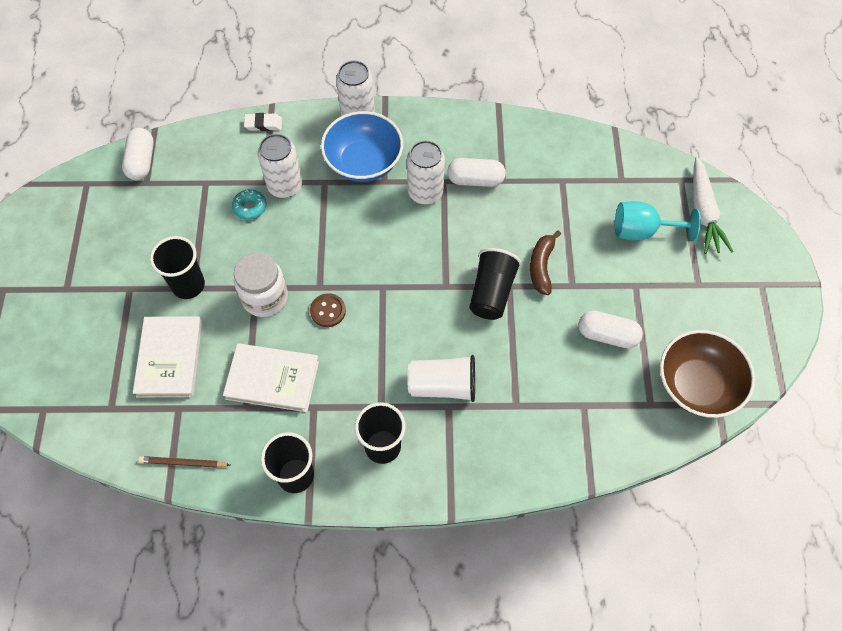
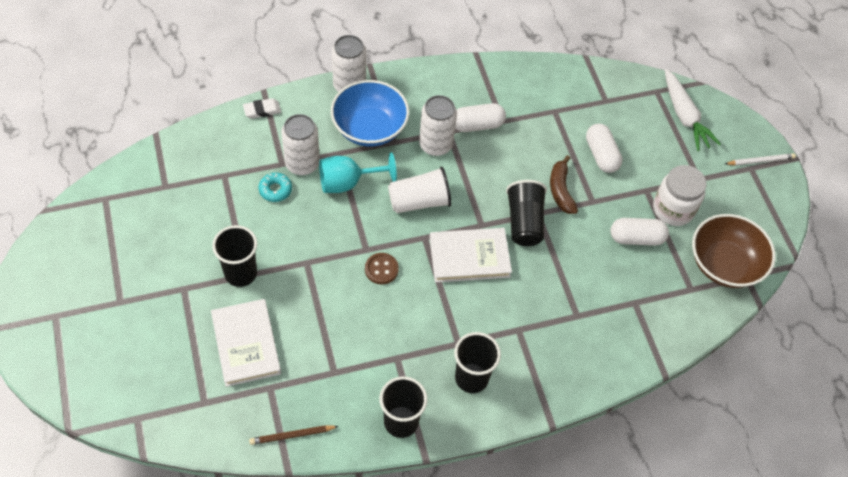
camera: 20 degrees left, 5 degrees down
white capsule [122,128,154,180] -> white capsule moved to [586,123,622,173]
white book [223,343,319,412] -> white book moved to [430,228,512,283]
white jar [234,252,288,317] -> white jar moved to [653,165,707,226]
white cup [407,355,475,402] -> white cup moved to [388,167,451,213]
turquoise goblet [615,201,701,241] -> turquoise goblet moved to [319,152,397,193]
none -> white pencil [725,153,796,166]

